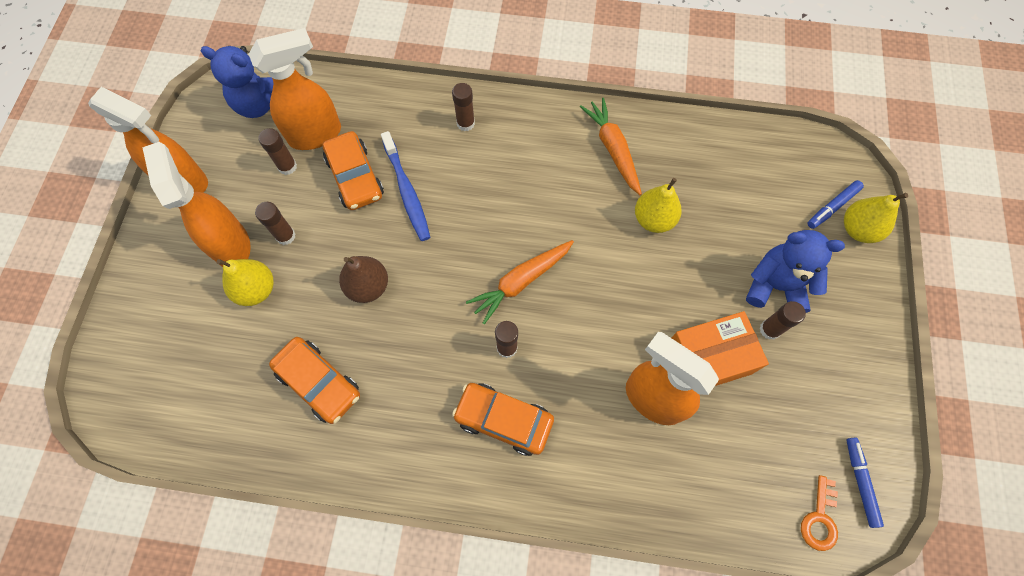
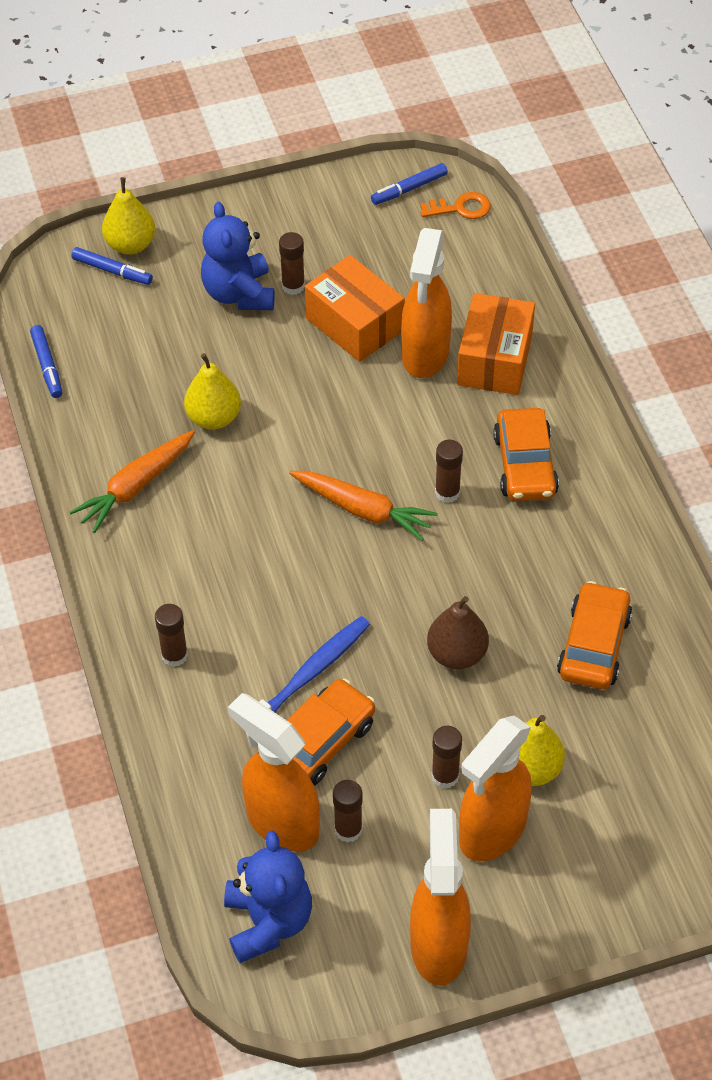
camera: 115 degrees left, 15 degrees down
none -> blue marker [30,325,62,398]
none -> orange box [457,293,535,395]

